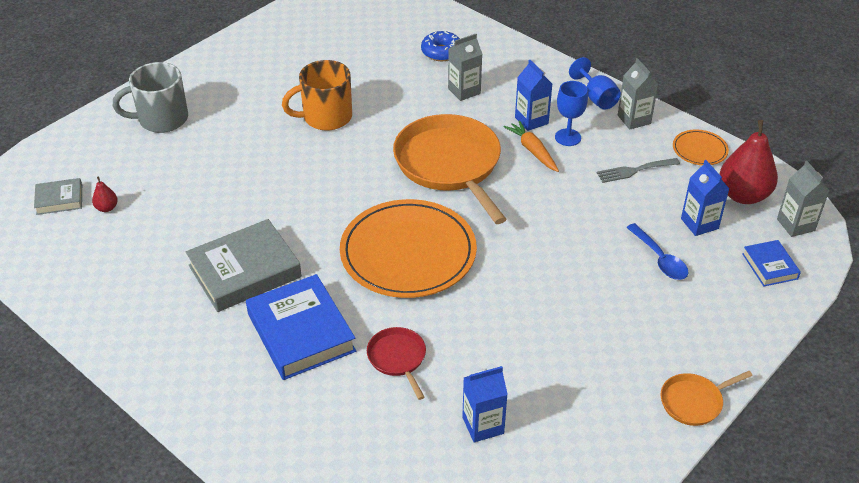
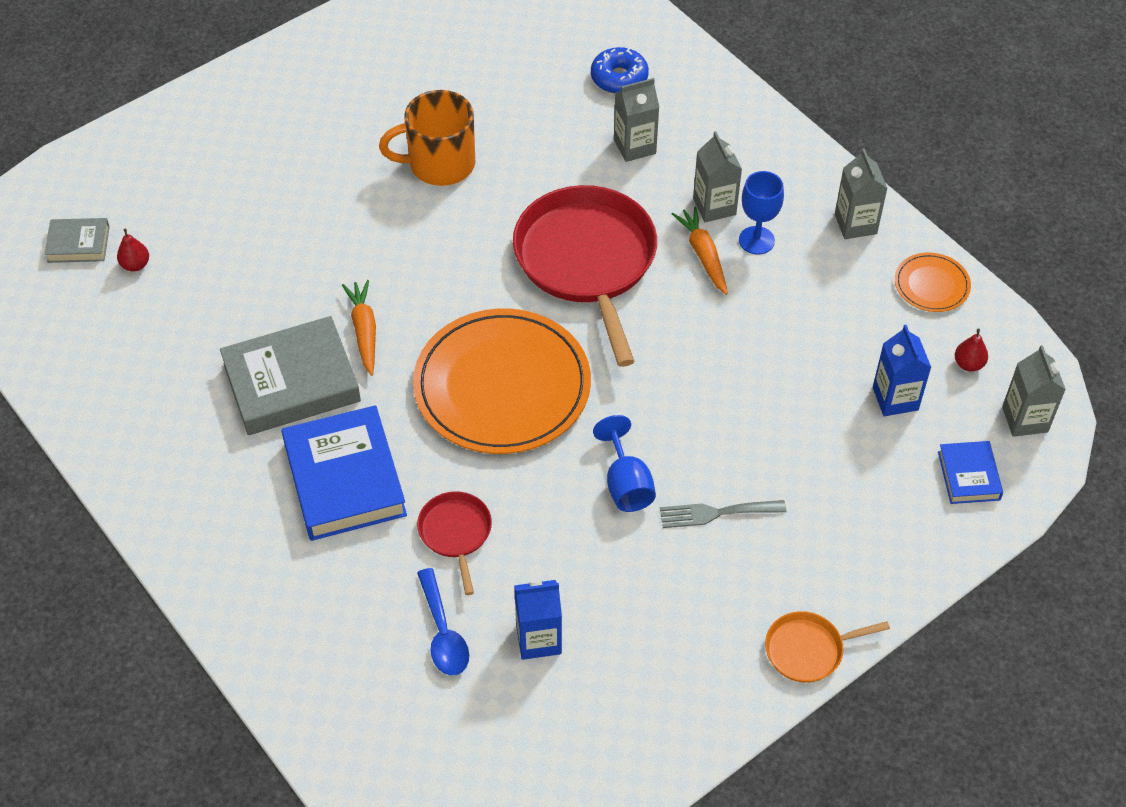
camera: 10 degrees right, 10 degrees up
grey mug [113,62,188,133] -> none
orange pan [393,114,507,224] -> red pan [513,185,657,367]
blue carton [515,60,552,131] -> grey carton [693,131,742,222]
blue goblet [569,57,621,110] -> blue goblet moved to [593,415,656,512]
grey fork [597,158,680,183] -> grey fork moved to [660,500,786,528]
blue spoon [626,223,688,280] -> blue spoon moved to [417,568,469,676]
red pear [720,120,778,204] -> red pear [955,329,988,372], size x0.44
none -> orange carrot [342,280,376,376]

